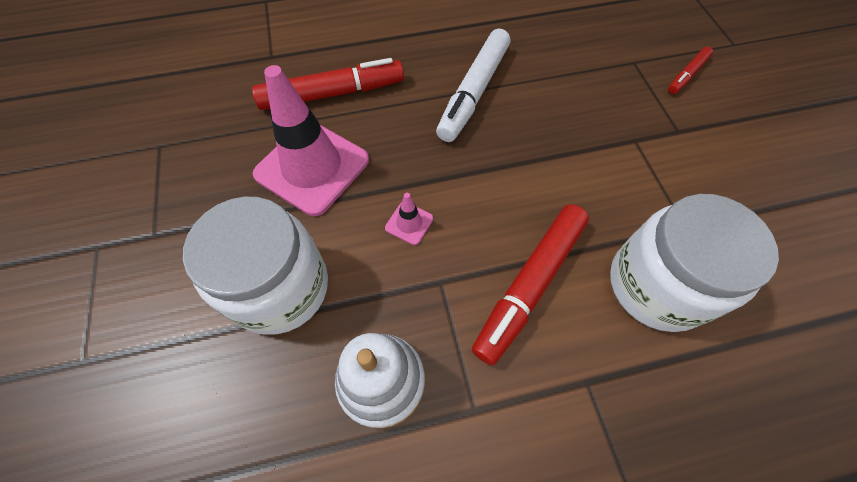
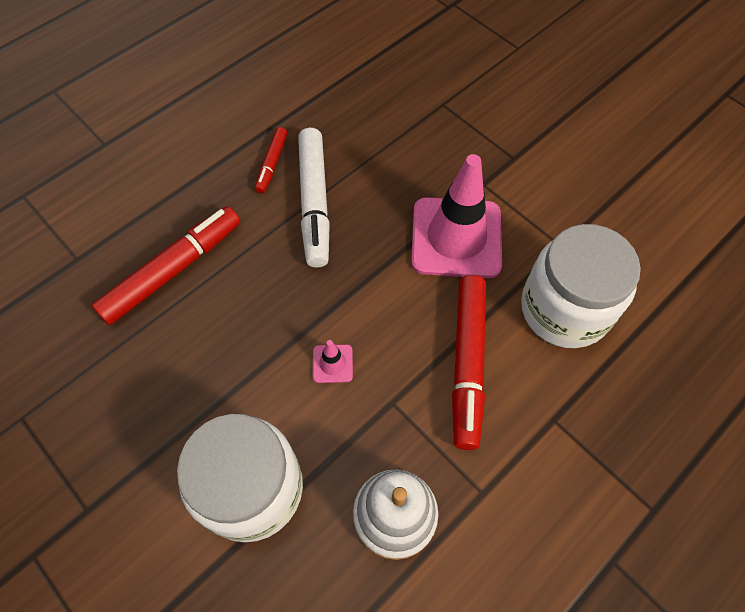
camera: 30 degrees left, 0 degrees up
pink traffic cone [253,65,369,216] -> pink traffic cone moved to [411,154,502,278]
red marker [668,47,713,94] -> red marker moved to [255,127,287,193]

